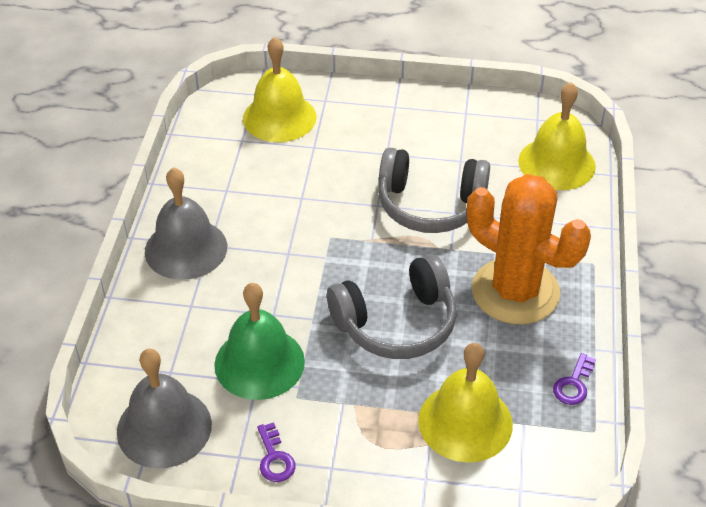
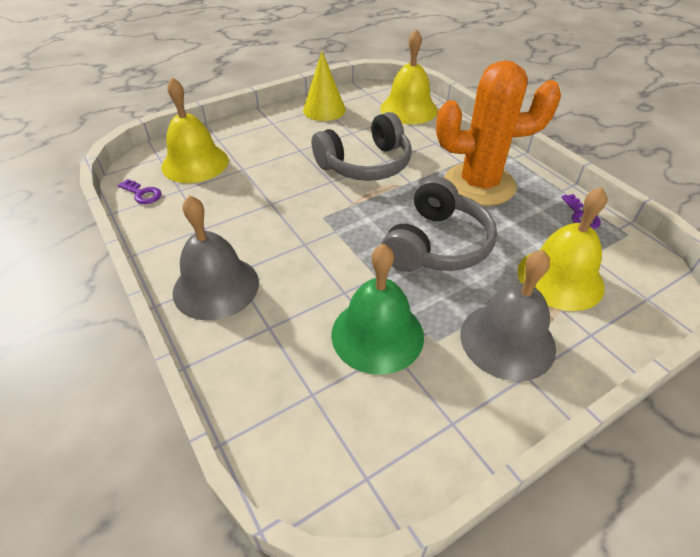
camera: 40 degrees left, 0 degrees up
grey bell [117,349,212,469] -> grey bell moved to [461,250,556,381]
purple key [257,422,295,482] -> purple key moved to [118,179,162,204]
none -> yellow cone [303,51,346,121]

